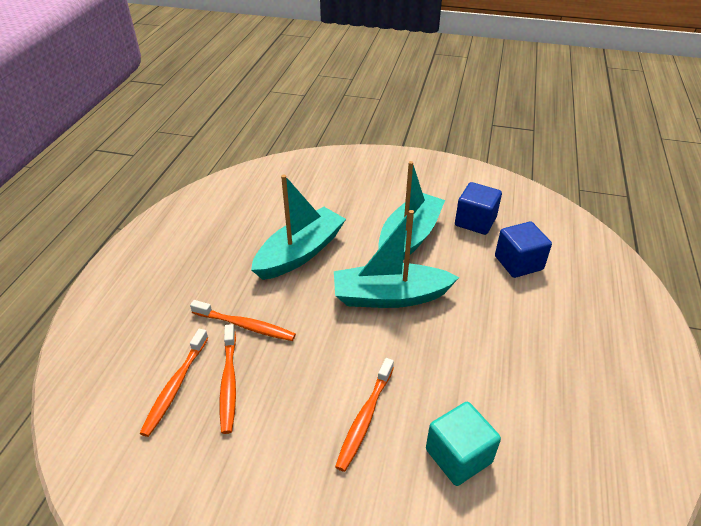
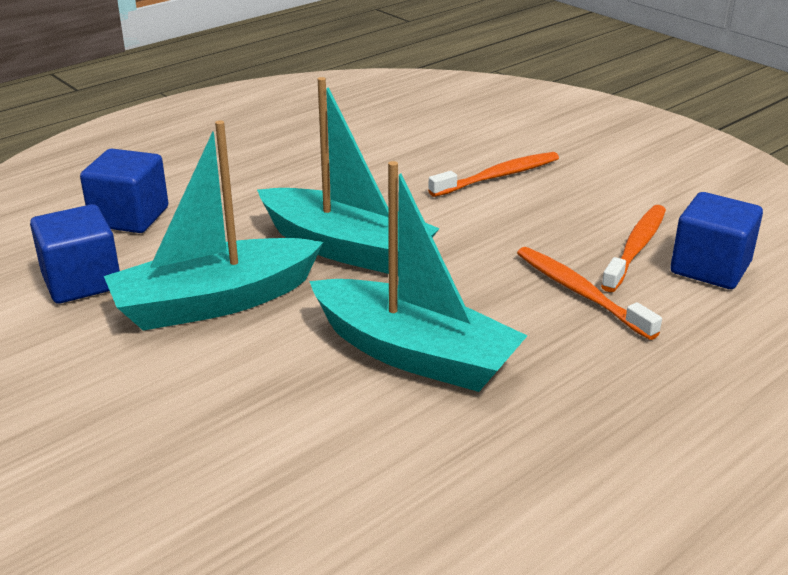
camera: 145 degrees left, 10 degrees down
orange toothbrush [140,329,208,437] -> blue cube [670,192,763,289]
turquoise boat [251,175,346,280] -> turquoise boat turned 135 degrees counterclockwise [309,161,527,392]
turquoise cube [426,402,501,486] -> none

